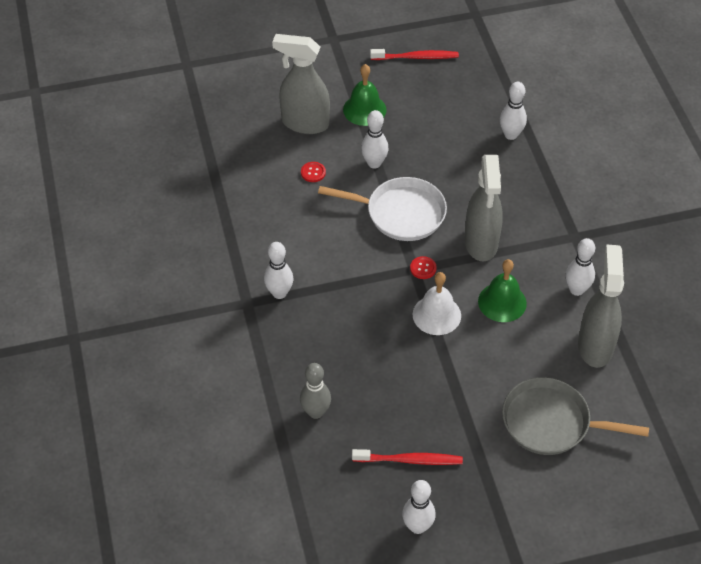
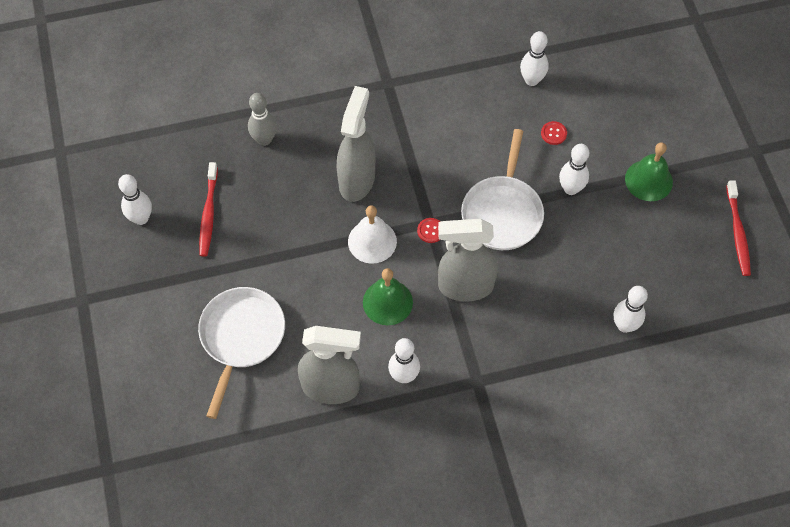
camera: 90 degrees right, 10 degrees up
white bowling pin [264,242,293,299] -> white bowling pin moved to [520,31,549,86]
grey spray bottle [272,34,330,134] -> grey spray bottle moved to [337,86,375,202]
grey pan [502,377,649,455] -> white pan [198,287,285,419]

